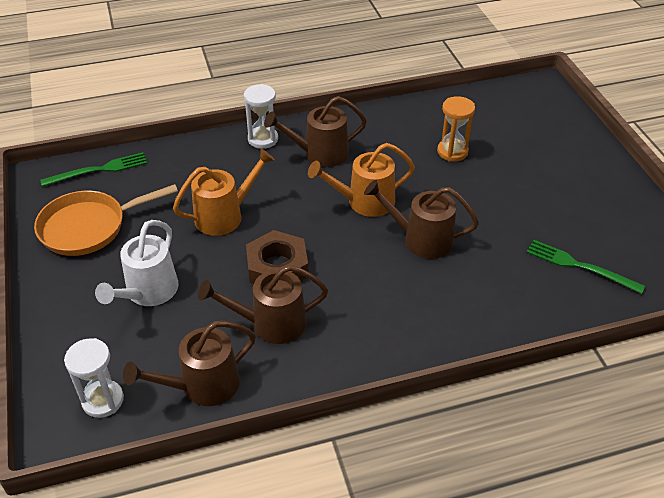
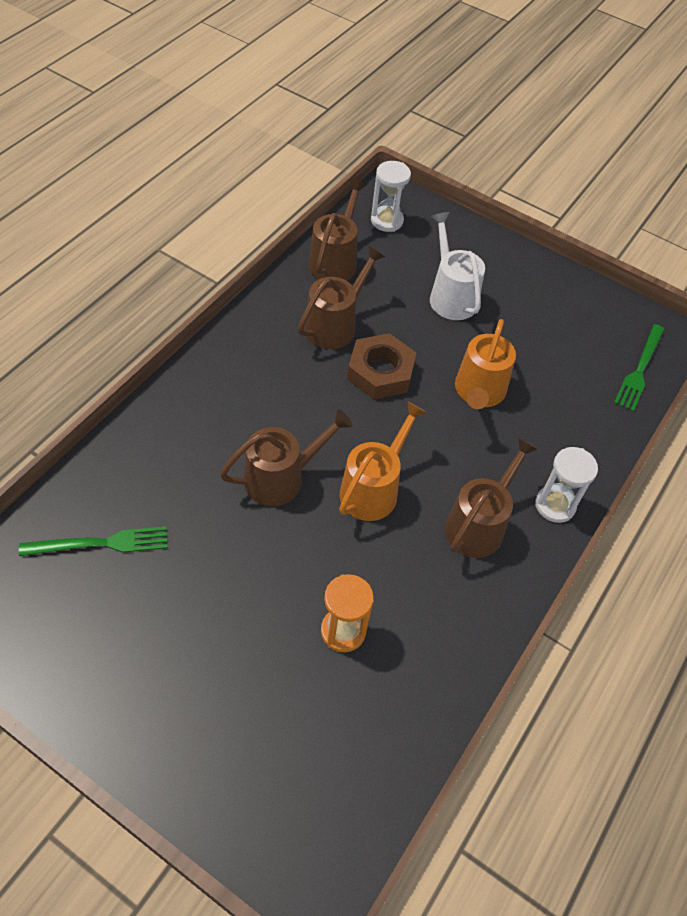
camera: 135 degrees right, 10 degrees up
orange pan [34,184,178,256] -> none

